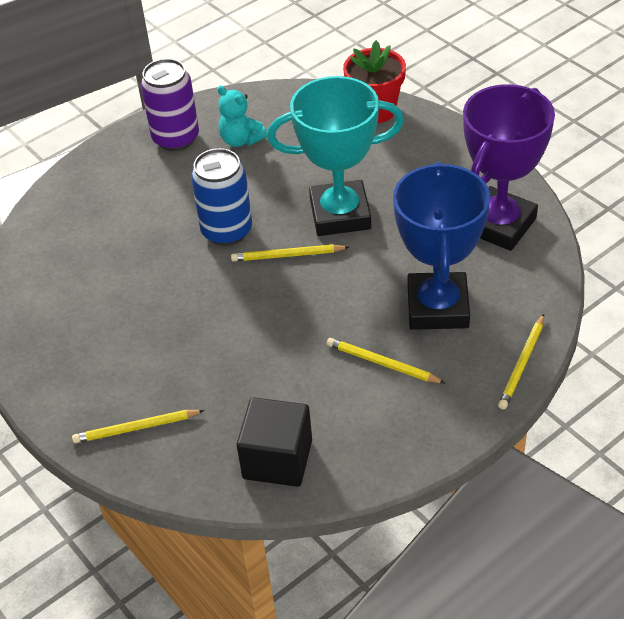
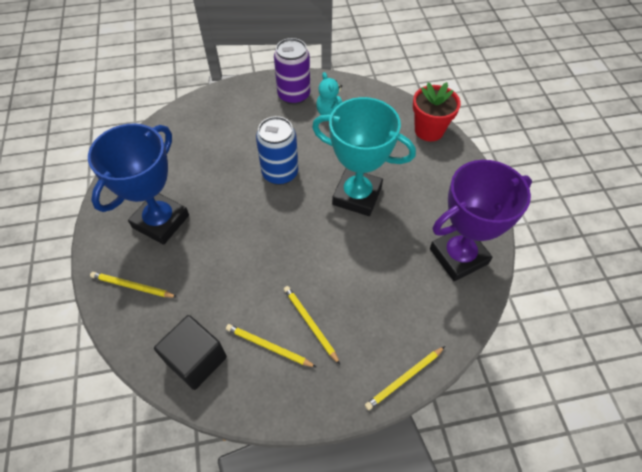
camera: 25 degrees right, 10 degrees up
yellow pencil [231,244,349,261] -> yellow pencil moved to [226,324,316,367]
blue trophy [393,161,490,330] -> blue trophy moved to [88,123,189,245]

